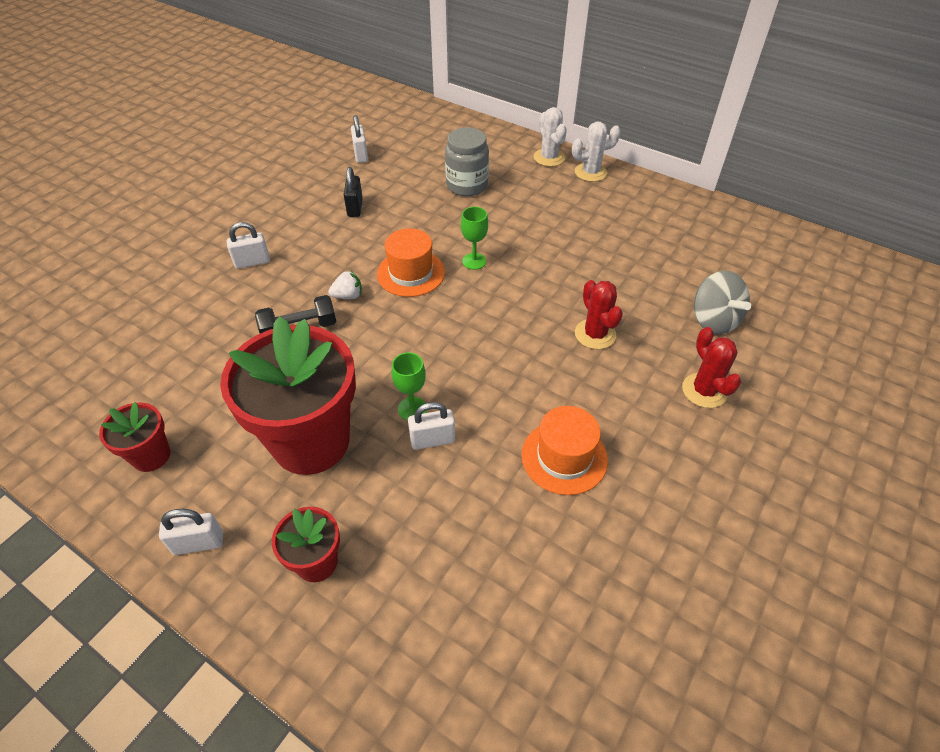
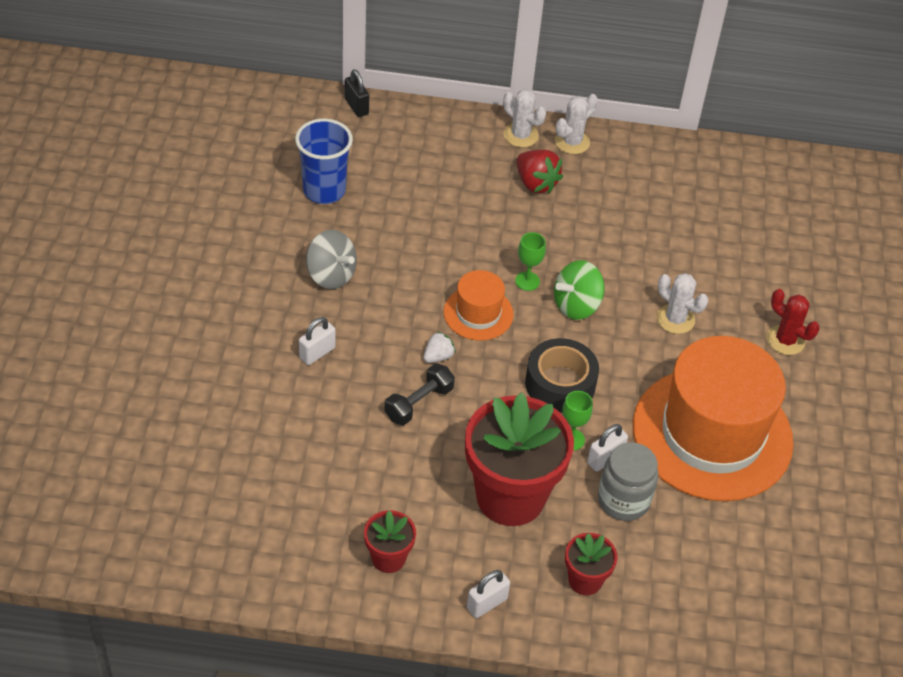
camera: 30 degrees left, 0 degrees up
black padlock [344,167,363,217] -> black padlock moved to [345,69,369,117]
white padlock [351,115,368,163] -> blue cup [295,119,353,204]
grey jar [445,127,489,196] -> grey jar moved to [598,442,658,521]
orange hat [521,406,608,495] -> orange hat [633,336,794,501], size x2.19
red cactus [575,280,623,349] -> white cactus [657,273,708,334]
grey spinning top [694,271,751,334] -> grey spinning top moved to [306,230,357,289]
none -> red strawberry [516,150,563,194]
none -> black tape [525,338,599,413]
none -> green spinning top [554,260,604,320]

